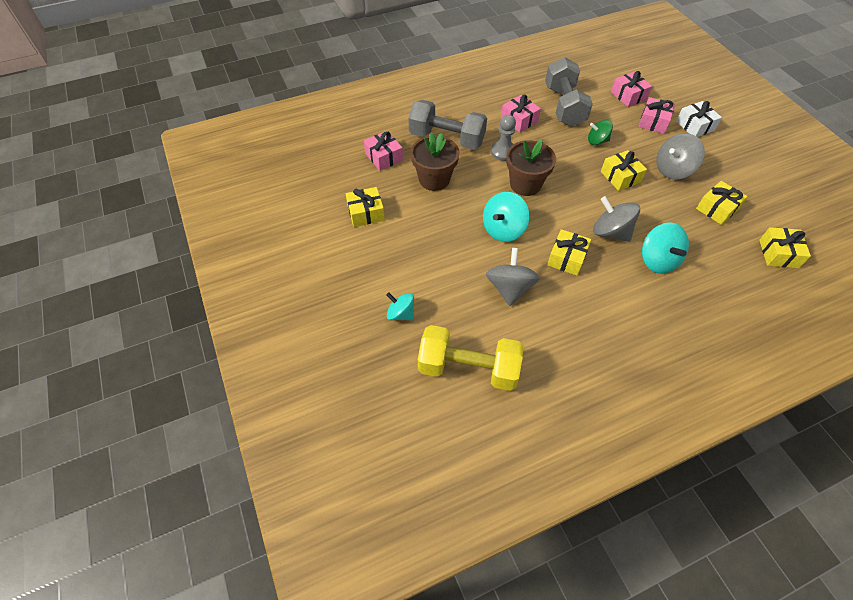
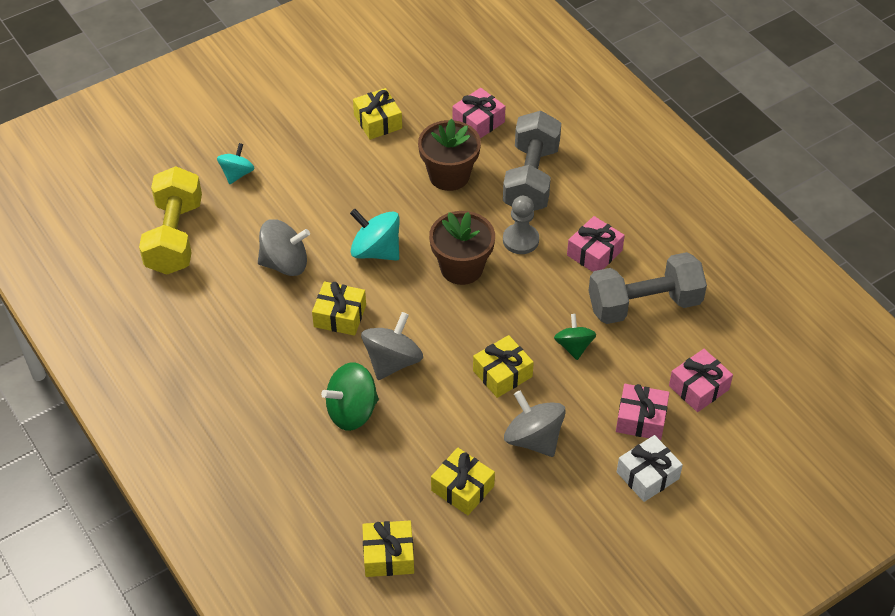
camera: 80 degrees right, 5 degrees down
turquoise spinning top [642,222,689,274] -> green spinning top [321,362,379,431]

